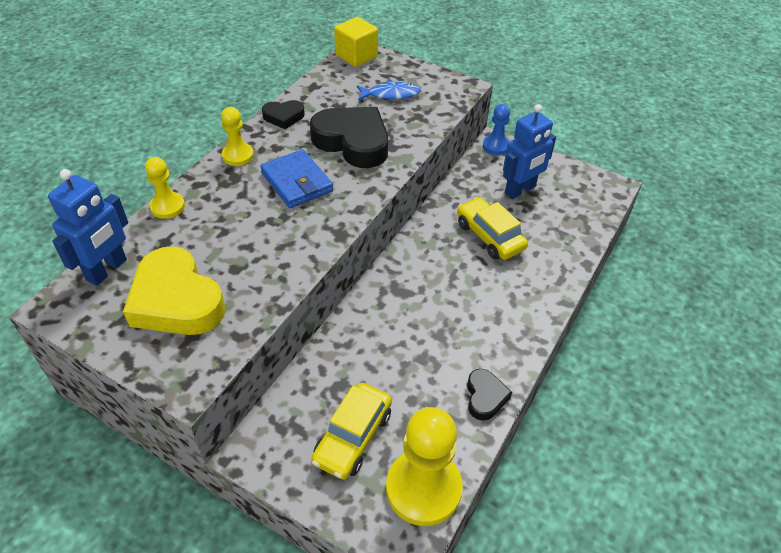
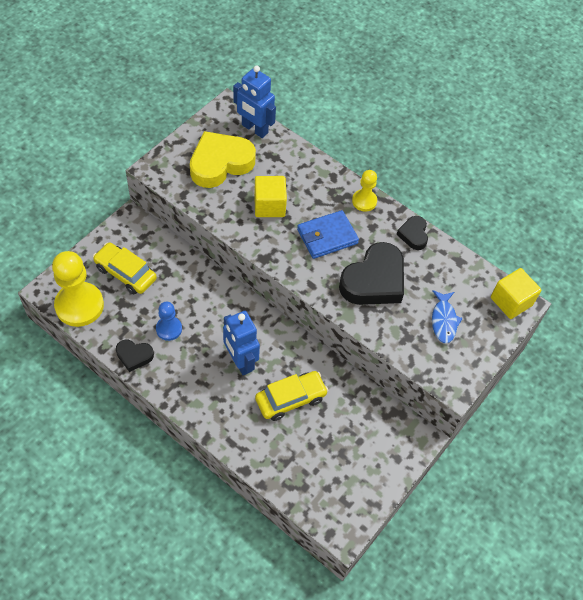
camera: 95 degrees right, 10 degrees up
yellow pawn [145,157,185,219] -> none
blue pawn [483,104,510,155] -> blue pawn moved to [156,302,182,341]
blue robot [503,104,556,199] -> blue robot moved to [223,311,260,375]
none -> yellow cube [254,176,287,217]

